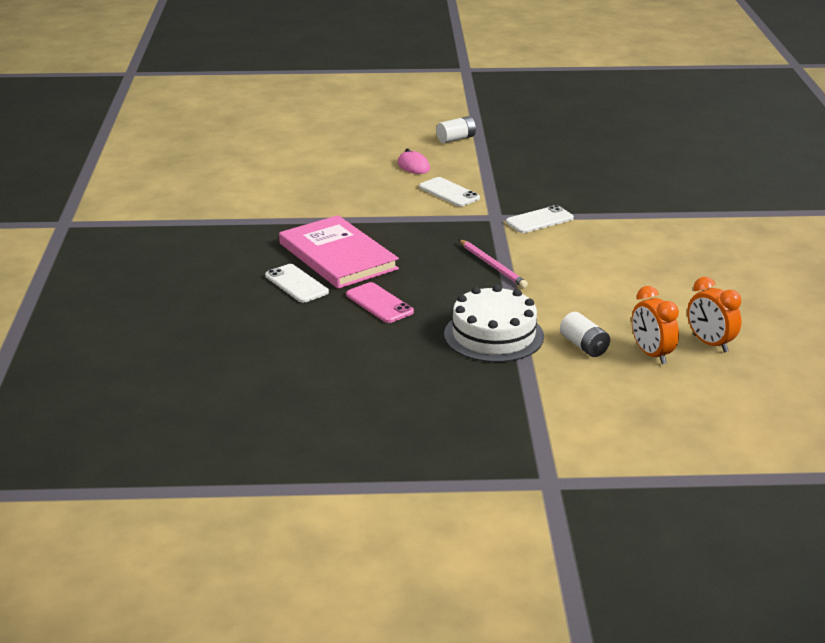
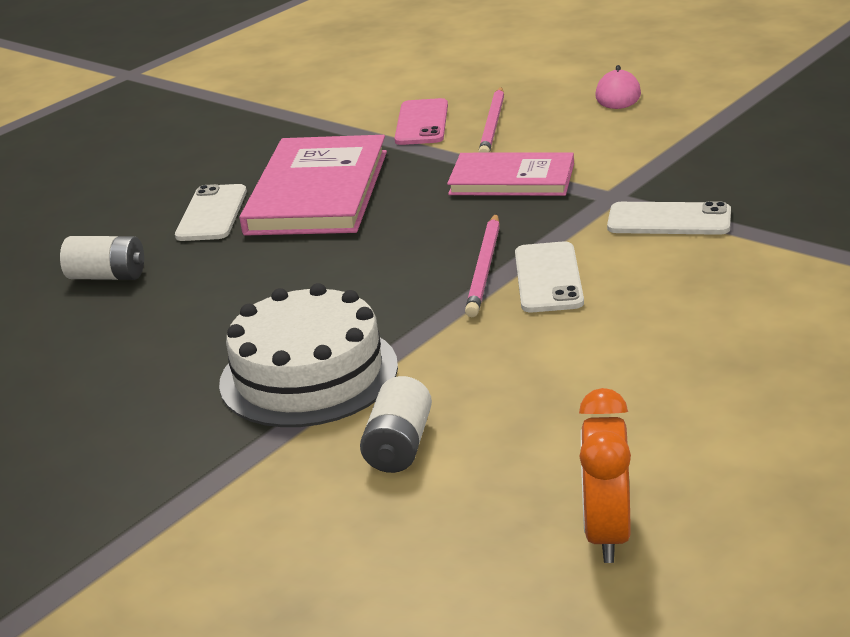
camera: 45 degrees right, 0 degrees up
pink phone [346,282,414,323] -> pink phone moved to [394,98,448,145]
white phone [419,177,480,207] -> white phone moved to [515,241,584,312]
white battery [436,116,476,143] -> white battery moved to [60,236,144,280]
orange clock [632,286,679,364] -> none
none -> pink book [447,152,574,196]
none -> pink pencil [478,87,504,153]

